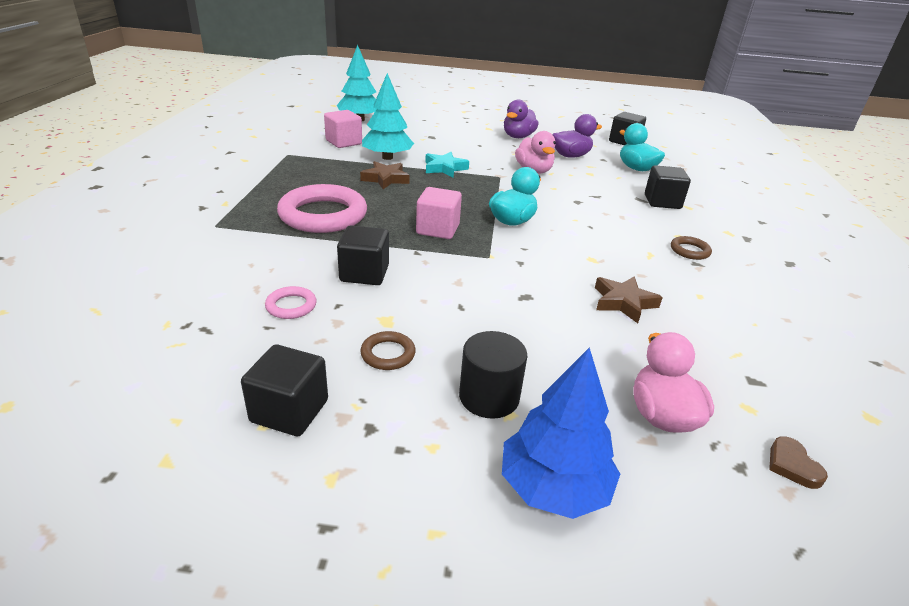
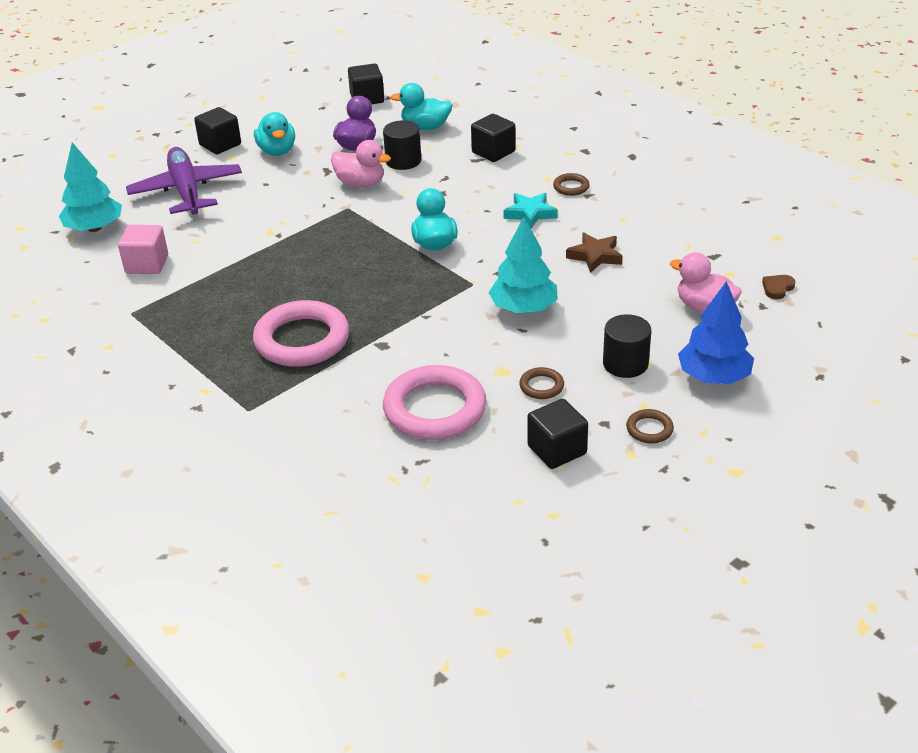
camera: 45 degrees left, 5 degrees up
pink ring [265,286,316,319] -> pink ring [383,365,487,440], size x2.27
black cube [337,226,389,285] -> black cube moved to [194,107,241,154]
brown star [360,161,409,189] -> none
turquoise tree [362,73,414,160] -> turquoise tree moved to [488,217,557,314]
pink cube [416,187,462,239] -> none
turquoise star [425,152,469,178] -> turquoise star moved to [504,193,558,228]
purple duck [504,100,539,138] -> turquoise duck [254,112,295,156]
brown heart [769,437,828,489] -> brown heart turned 105 degrees clockwise [762,275,795,300]
none -> purple plane [126,147,242,214]
none -> black cylinder [383,120,421,170]
none -> brown ring [626,409,674,443]

